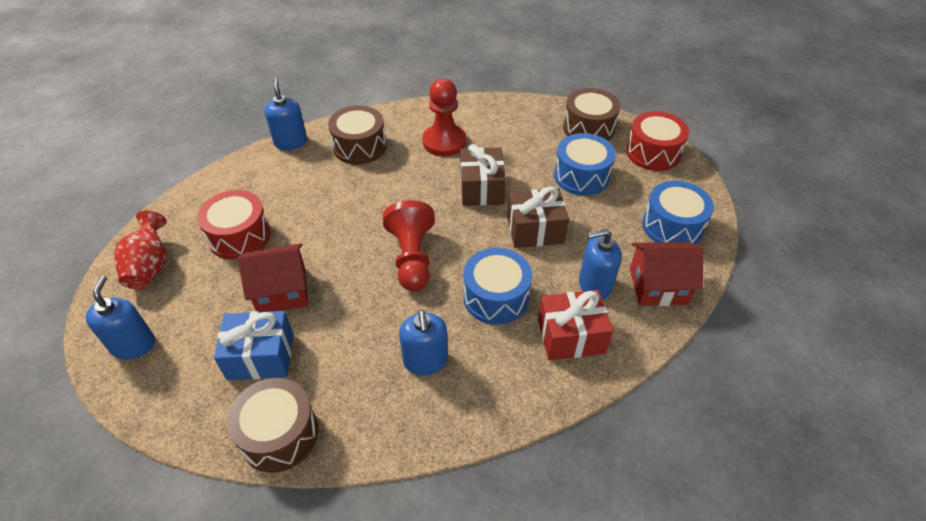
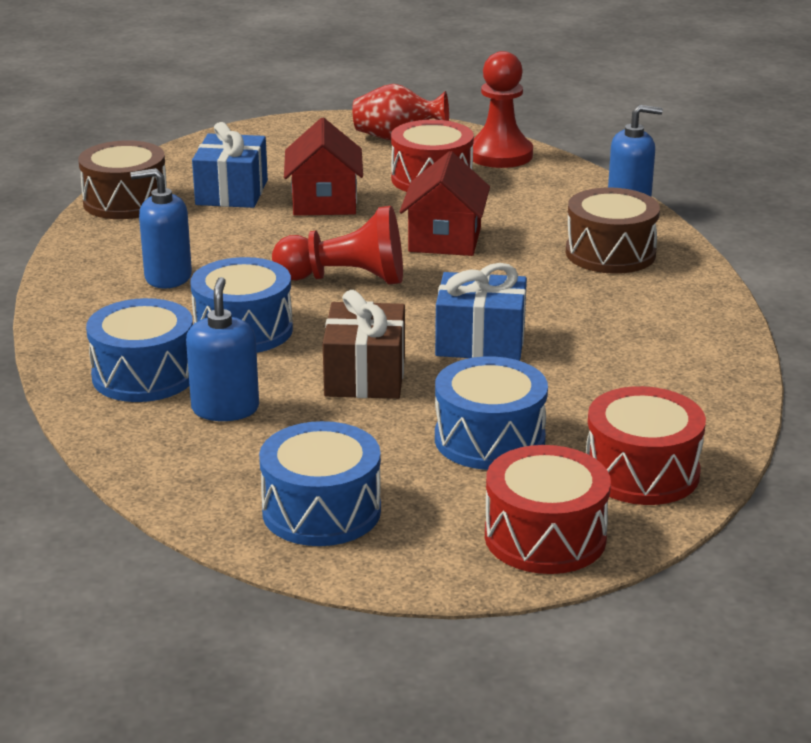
camera: 100 degrees right, 20 degrees down
blue soap dispenser [85,276,155,360] -> none
red pawn [423,79,466,157] -> red pawn moved to [470,51,533,168]
brown gift [460,144,506,206] -> blue gift [435,263,527,361]
red gift [538,290,613,361] -> blue drum [86,298,193,402]
brown drum [563,88,620,141] -> red drum [586,386,706,505]
red house [630,242,703,306] -> red house moved to [400,151,490,256]

